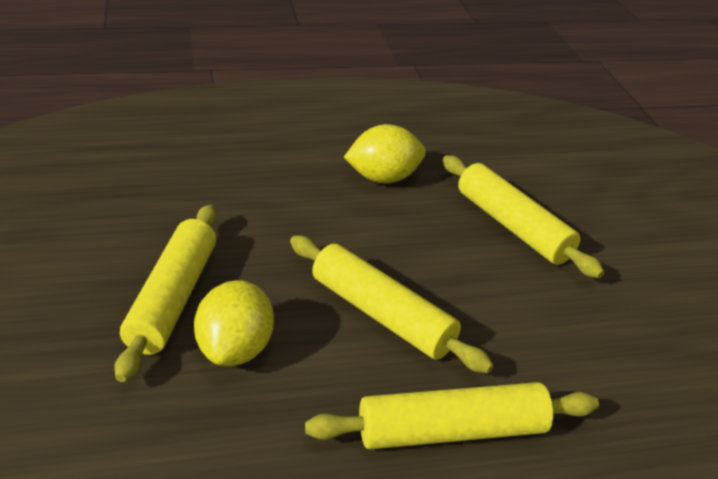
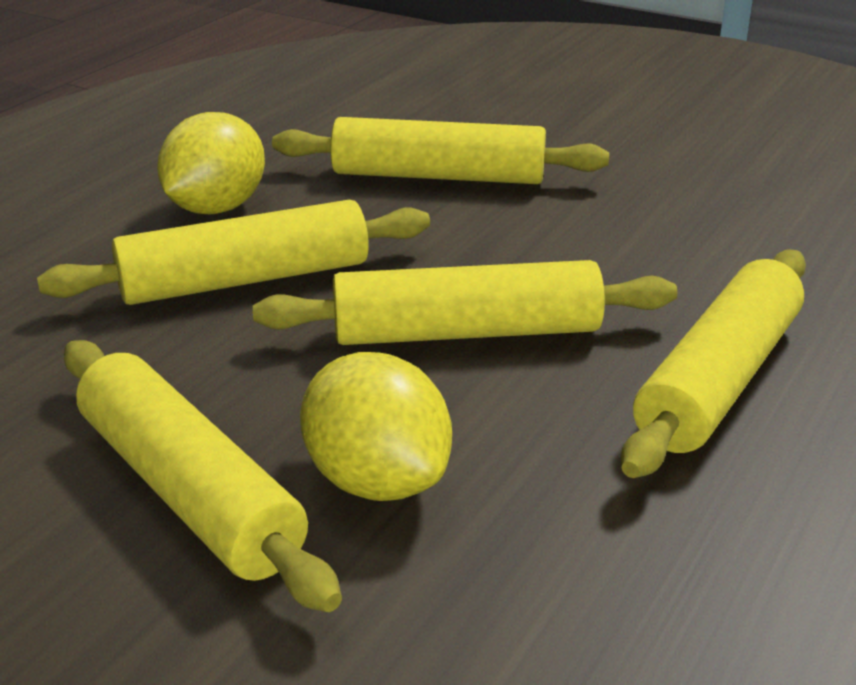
camera: 45 degrees left, 5 degrees down
none -> yellow rolling pin [37,200,430,305]

